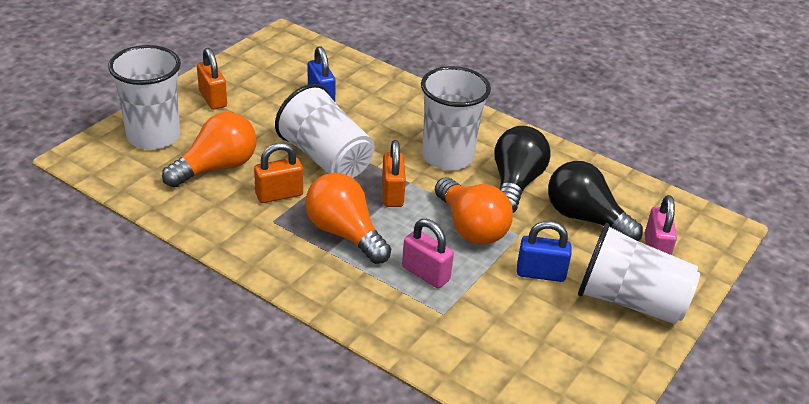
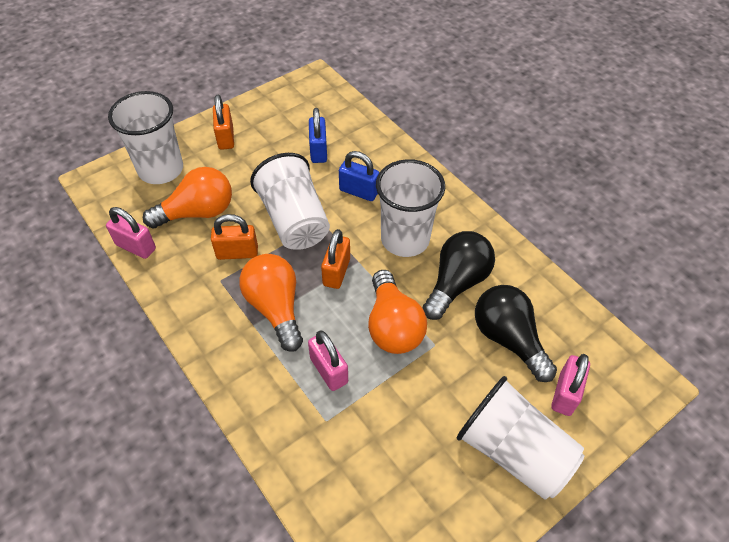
camera: 20 degrees right, 15 degrees up
blue padlock [517,221,571,282] -> blue padlock moved to [339,151,379,201]
none -> pink padlock [106,207,156,259]

